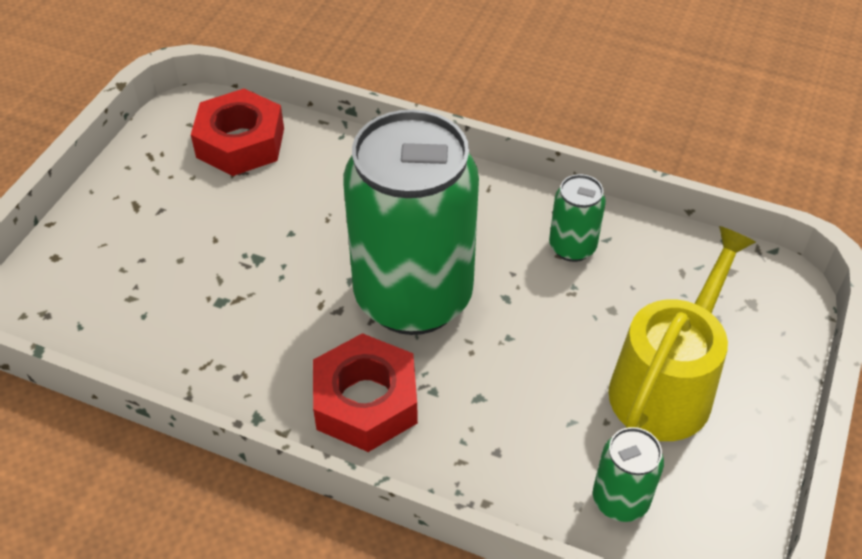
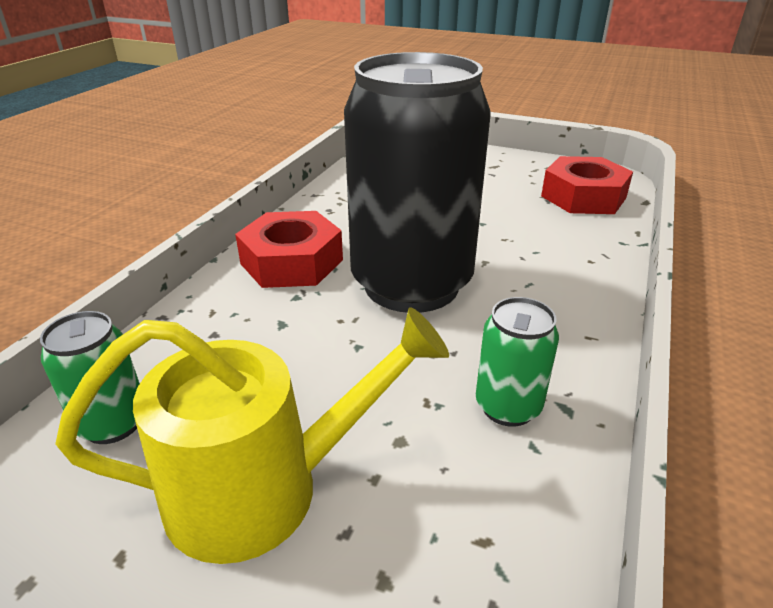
camera: 90 degrees right, 15 degrees down
green can [343,110,479,335] -> black can [344,52,491,313]
yellow watering can [609,226,756,441] -> yellow watering can turned 45 degrees counterclockwise [55,307,449,564]

